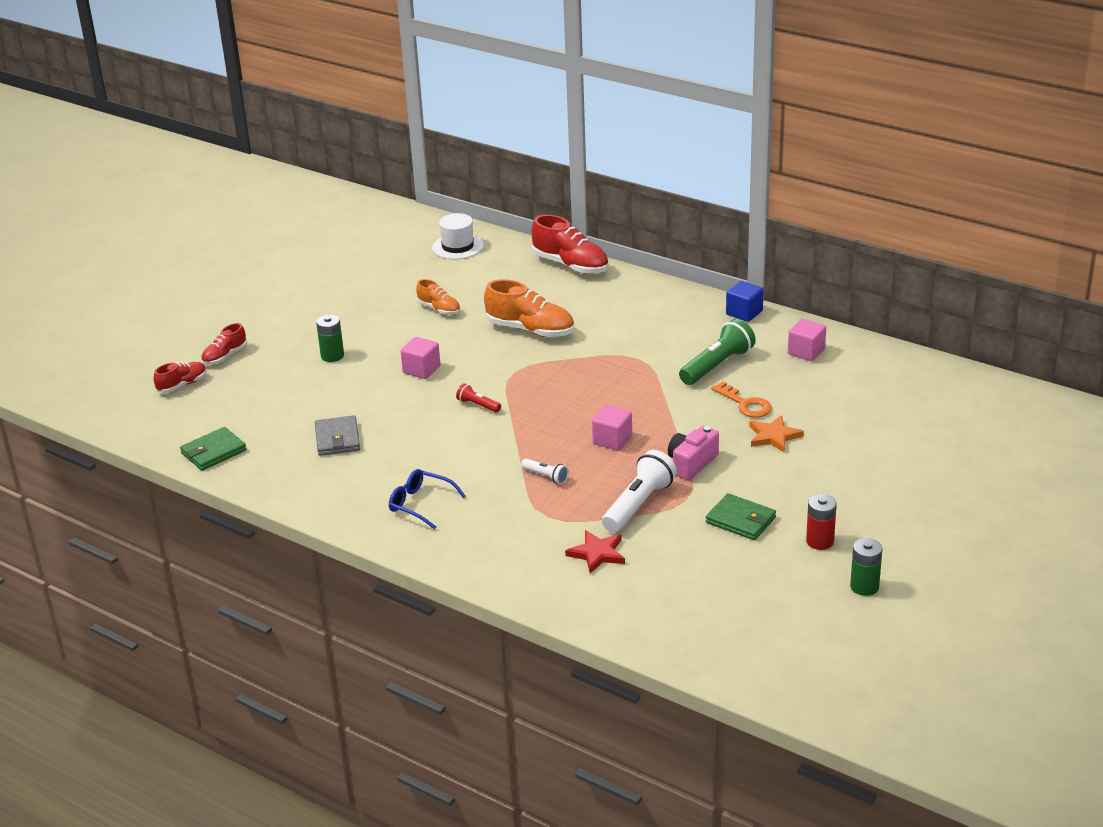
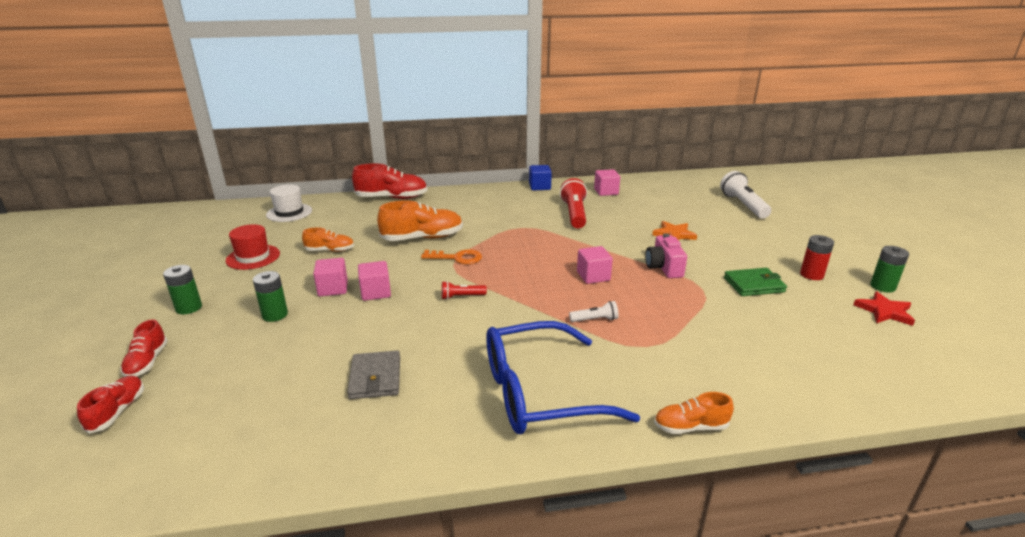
camera: 45 degrees left, 5 degrees down
green wallet [180,427,247,471] -> none
grey wallet [315,415,360,456] -> grey wallet turned 45 degrees clockwise [347,350,400,399]
blue glasses [389,469,466,529] -> blue glasses [486,321,640,434], size x1.97
red star [565,530,625,574] -> red star moved to [853,291,915,326]
white flashlight [602,450,677,533] -> white flashlight moved to [720,171,771,218]
green flashlight [679,319,756,385] -> red flashlight [560,178,587,228]
orange key [711,381,772,418] -> orange key moved to [421,249,482,264]
none -> green battery [163,265,202,314]
none -> red hat [226,224,280,270]
none -> pink cube [313,258,348,297]
none -> orange shoe [654,392,734,434]

